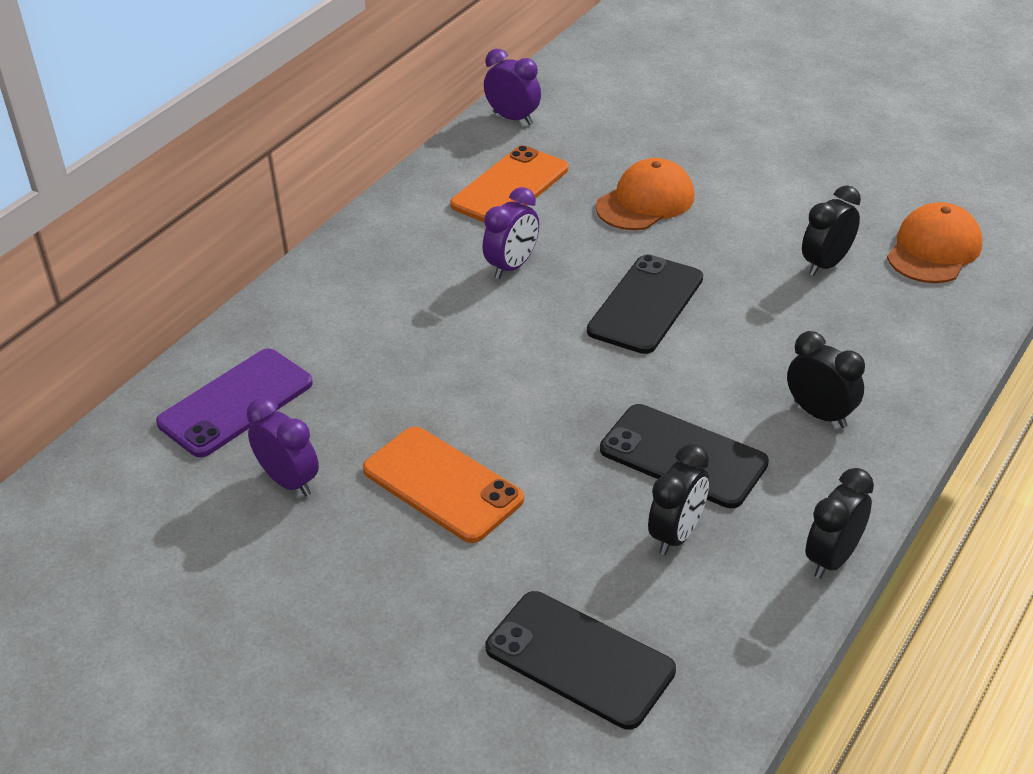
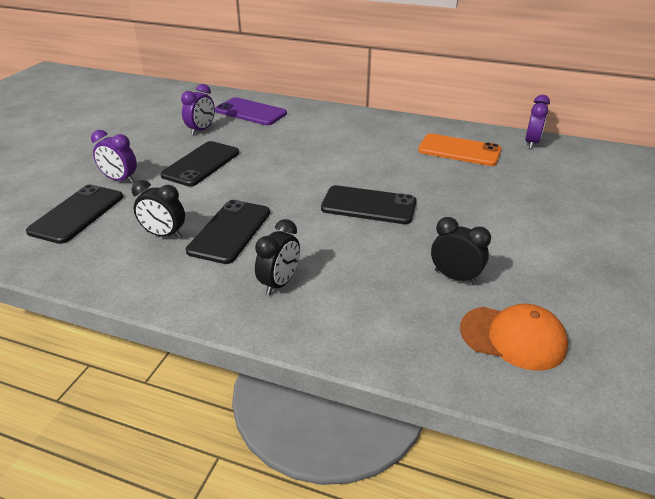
camera: 75 degrees right, 5 degrees down
orange phone [363,427,524,543] -> black phone [160,141,239,186]
purple clock [483,187,539,279] -> purple clock moved to [91,130,137,183]
orange cap [596,158,695,230] -> none
black clock [806,468,874,579] -> none

